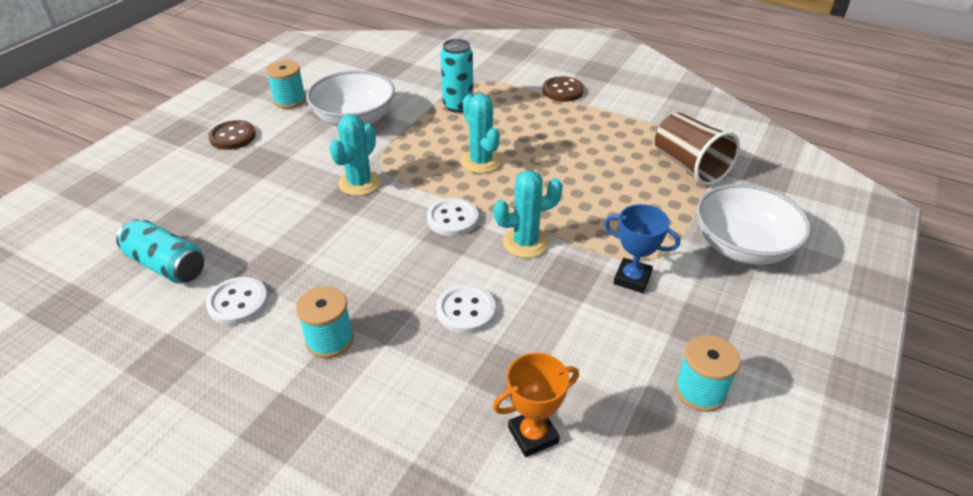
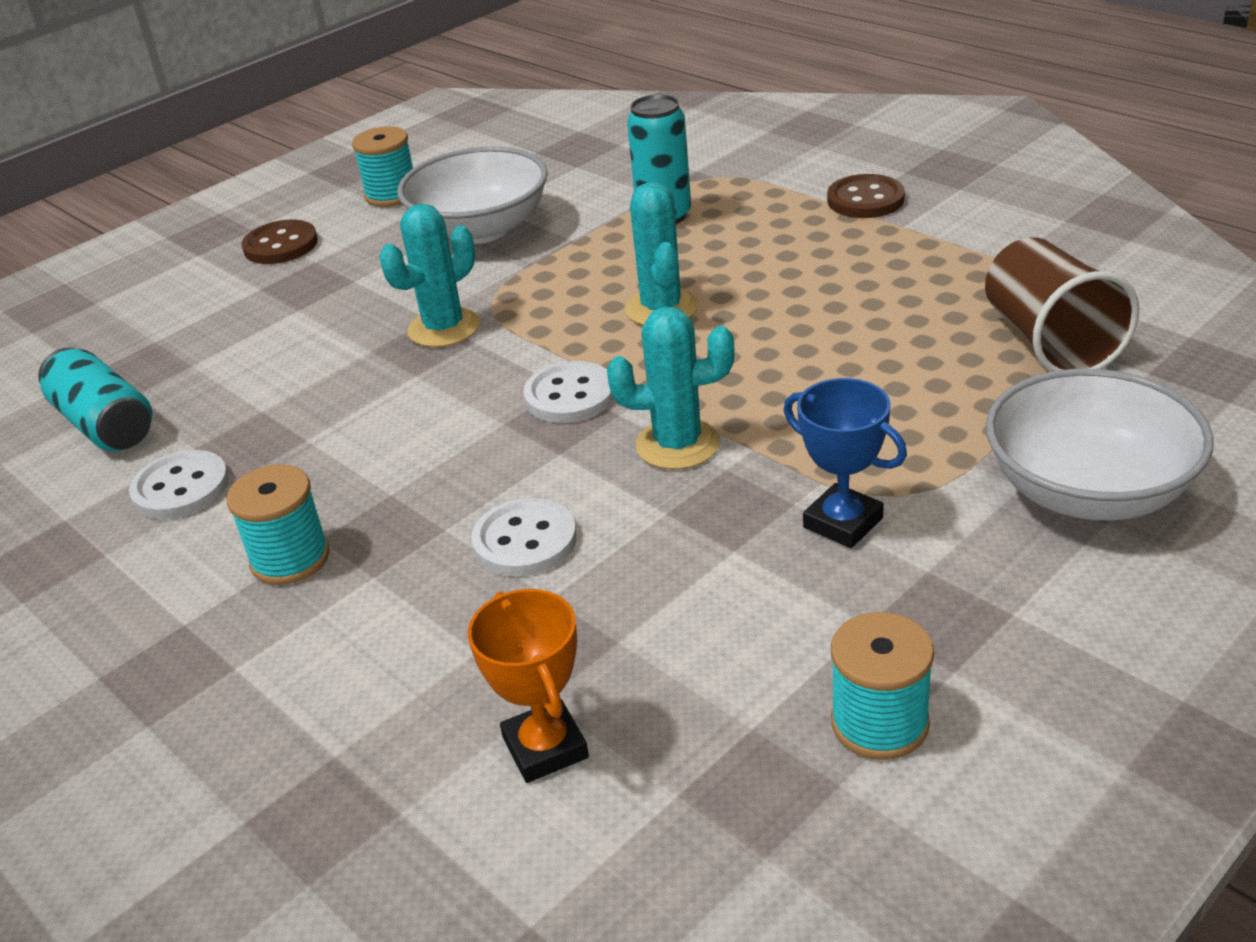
camera: 20 degrees right, 5 degrees down
orange trophy [493,352,579,457] -> orange trophy turned 75 degrees clockwise [468,589,589,783]

